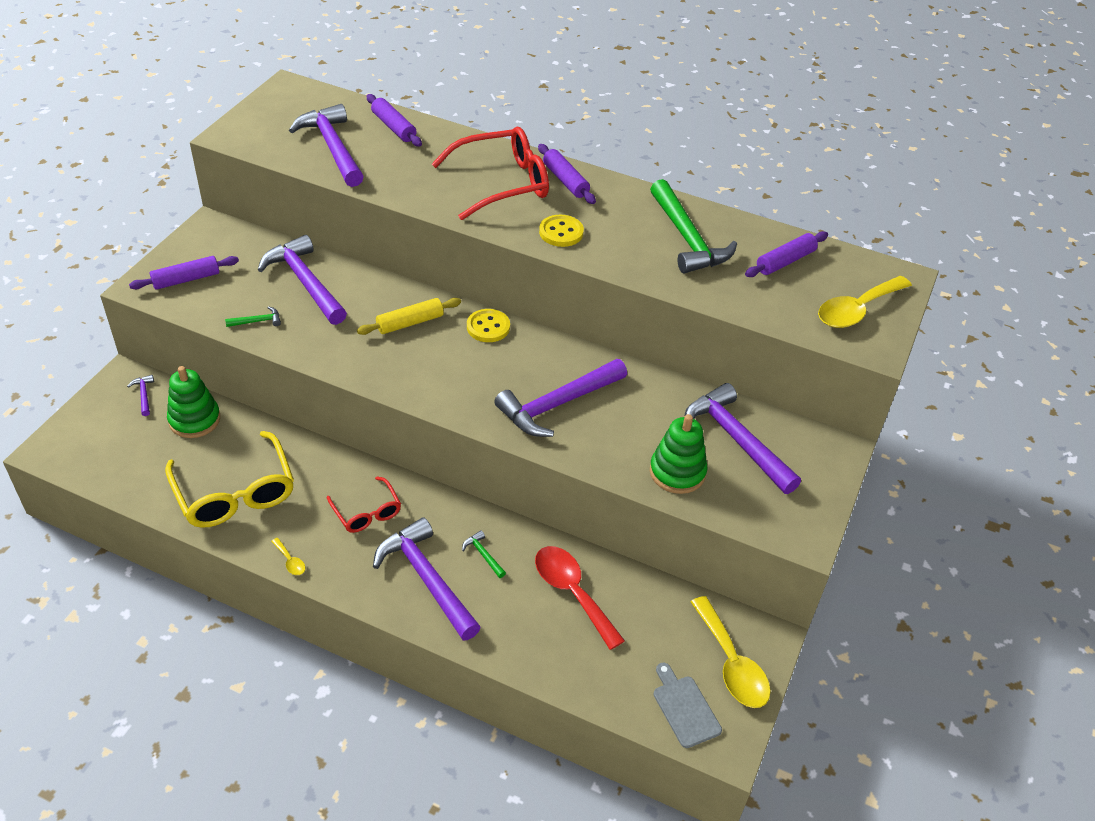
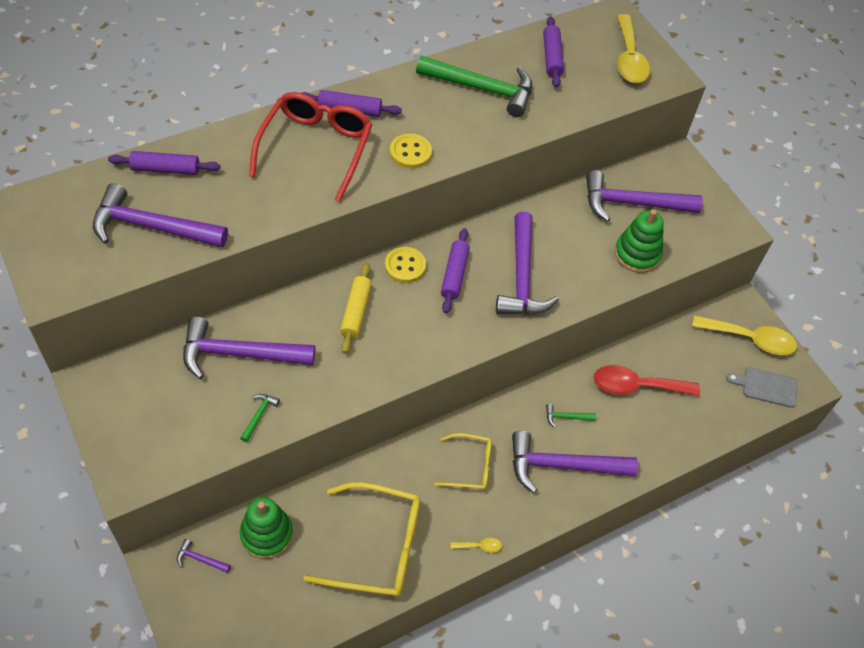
camera: 55 degrees left, 10 degrees up
purple rolling pin [129,256,239,290] -> purple rolling pin moved to [441,228,470,314]
red glasses [327,476,401,533] -> yellow glasses [434,433,491,490]

